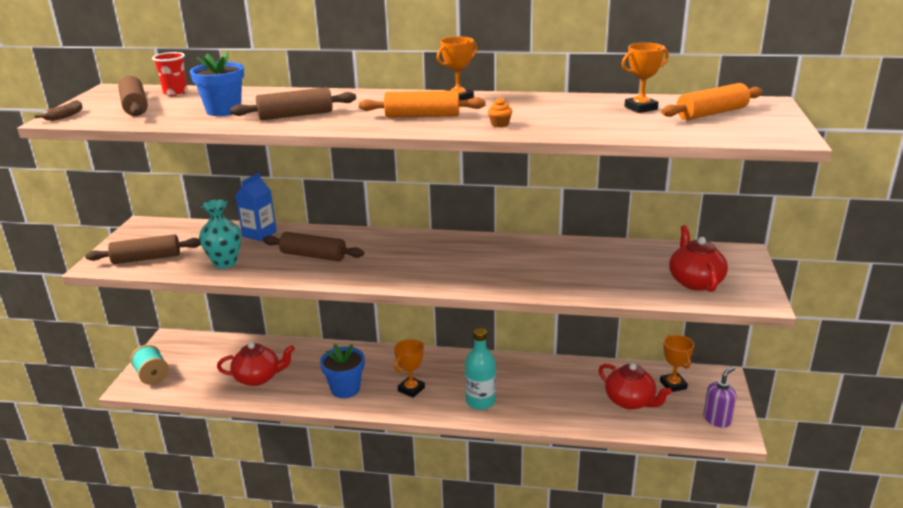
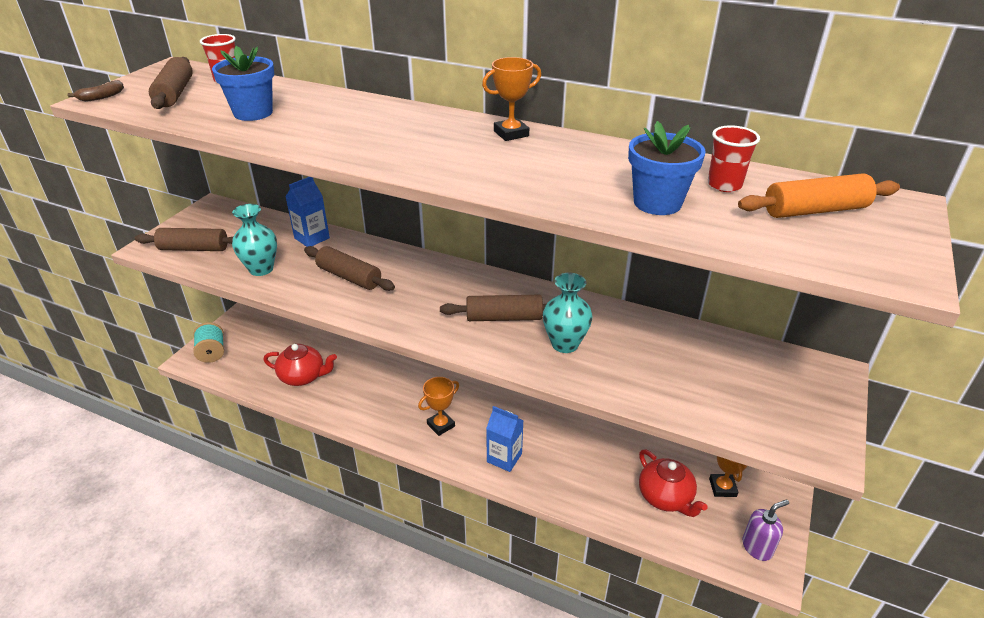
camera: 15 degrees right, 10 degrees up
brown rolling pin [230,87,356,120] -> brown rolling pin moved to [440,295,546,321]
blue flower pot [320,344,365,398] -> blue flower pot moved to [628,121,705,215]
orange rolling pin [359,91,486,118] -> none
turquoise bottle [465,328,496,410] -> blue carton [486,406,524,472]
orange cupcake [488,98,512,127] -> none
orange trophy [622,43,669,113] -> red cup [708,125,760,192]
red teapot [669,225,728,292] -> none
none -> turquoise vase [543,273,593,353]

